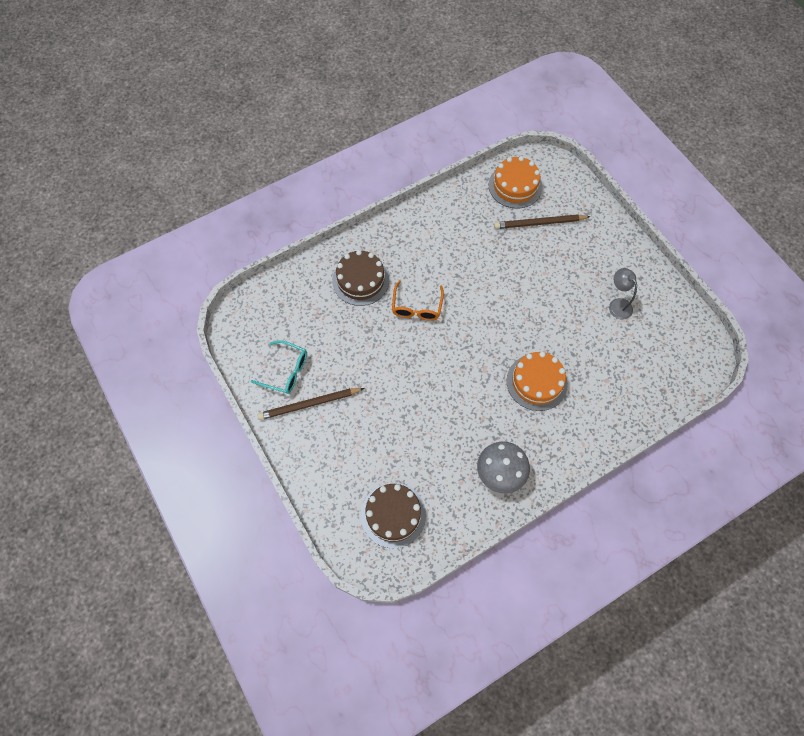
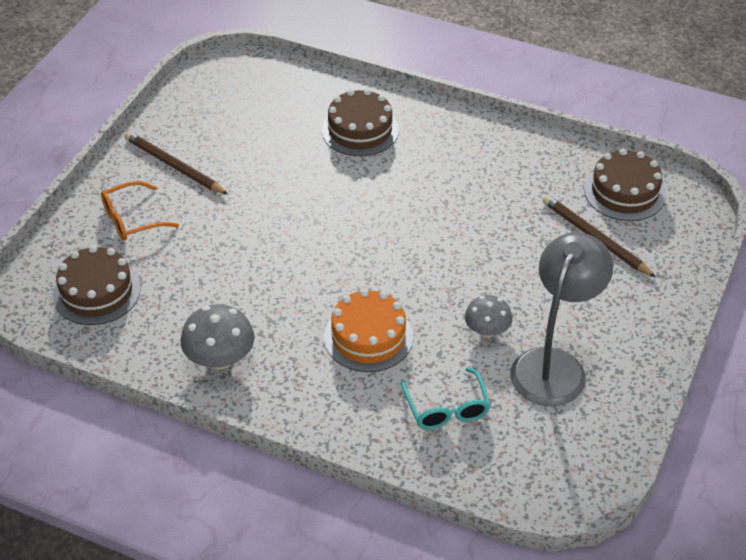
camera: 55 degrees right, 20 degrees down
turquoise glasses [251,340,307,394] -> turquoise glasses moved to [401,367,491,430]
orange glasses [392,281,444,321] -> orange glasses moved to [101,181,179,241]
orange cake [489,156,542,209] -> brown cake [584,149,666,221]
grey lamp [609,268,637,320] -> grey lamp [510,232,613,406], size x2.00
none -> grey mushroom [465,295,512,338]

